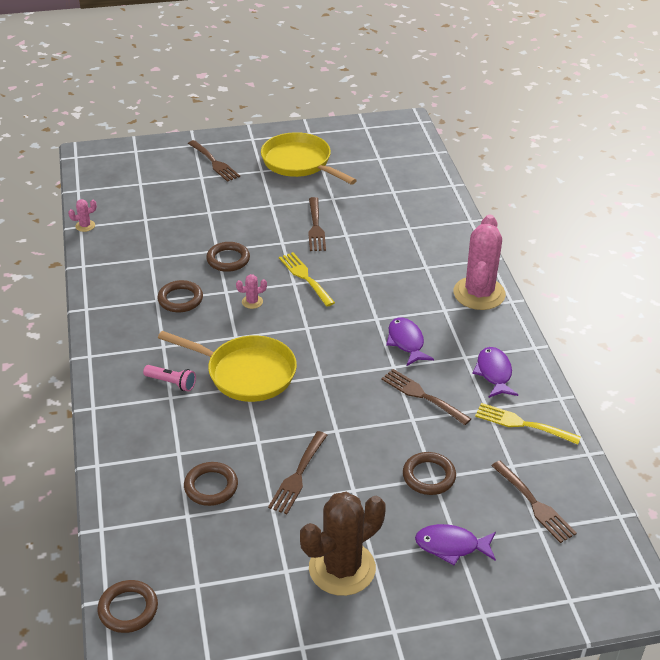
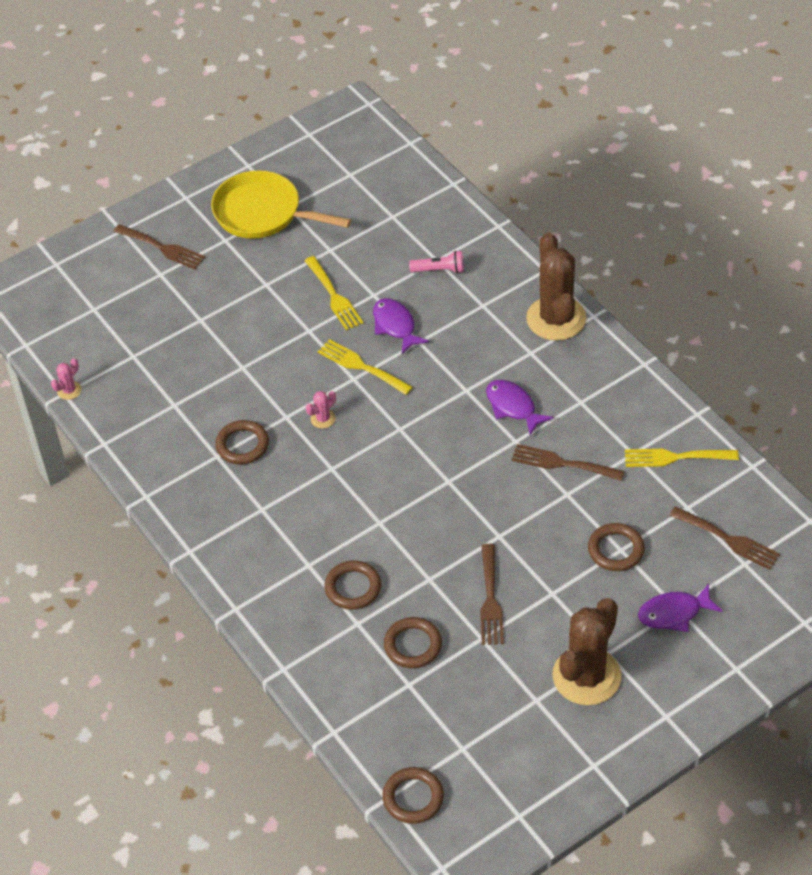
camera: 20 degrees left, 10 degrees up
pink flashlight [143,365,196,392] -> pink flashlight moved to [409,251,464,274]
yellow pan [158,331,297,402] -> none
brown ring [206,242,250,272] -> brown ring moved to [325,560,381,610]
brown fork [308,197,326,251] -> yellow fork [304,256,363,330]
pink cactus [453,214,506,310] -> brown cactus [526,233,586,341]
purple fish [472,347,518,398] -> purple fish moved to [373,298,429,354]

